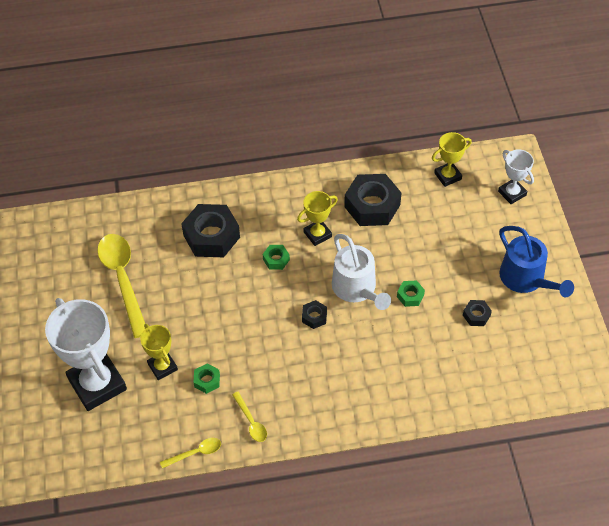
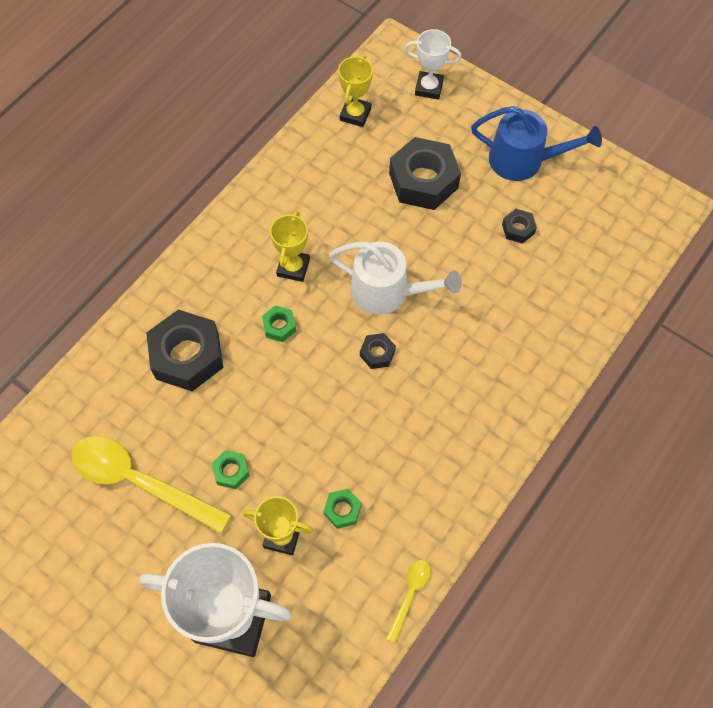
camera: 45 degrees left, 10 degrees up
yellow spoon [232,392,267,442] -> none
black nut [344,174,401,226] -> black nut moved to [389,137,461,210]
green nut [397,280,425,307] -> green nut moved to [211,450,250,489]

